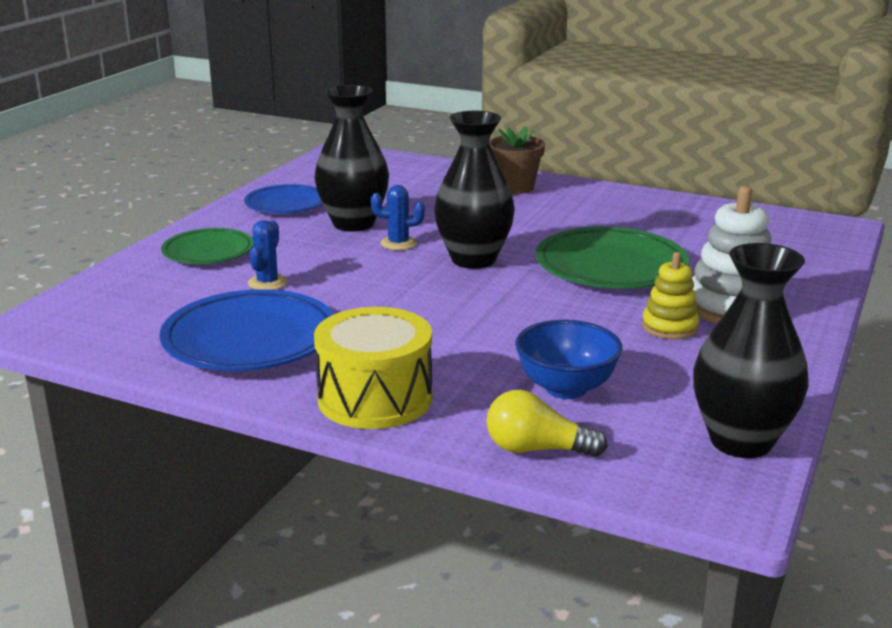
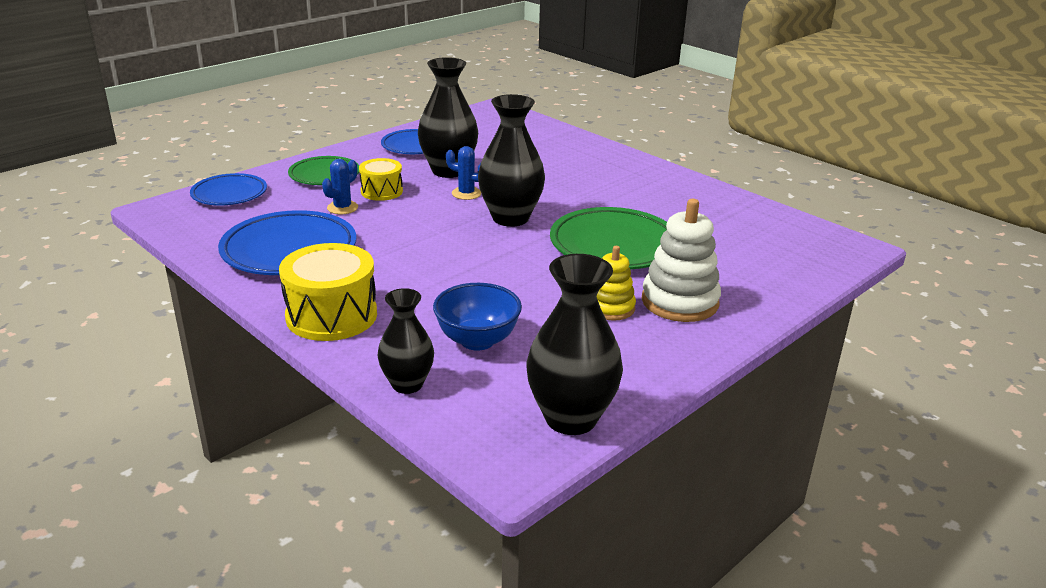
camera: 20 degrees right, 5 degrees up
yellow light bulb [487,390,608,457] -> black vase [378,288,434,394]
brown flower pot [489,126,545,194] -> none
none -> blue plate [190,173,267,205]
none -> yellow drum [359,158,403,201]

